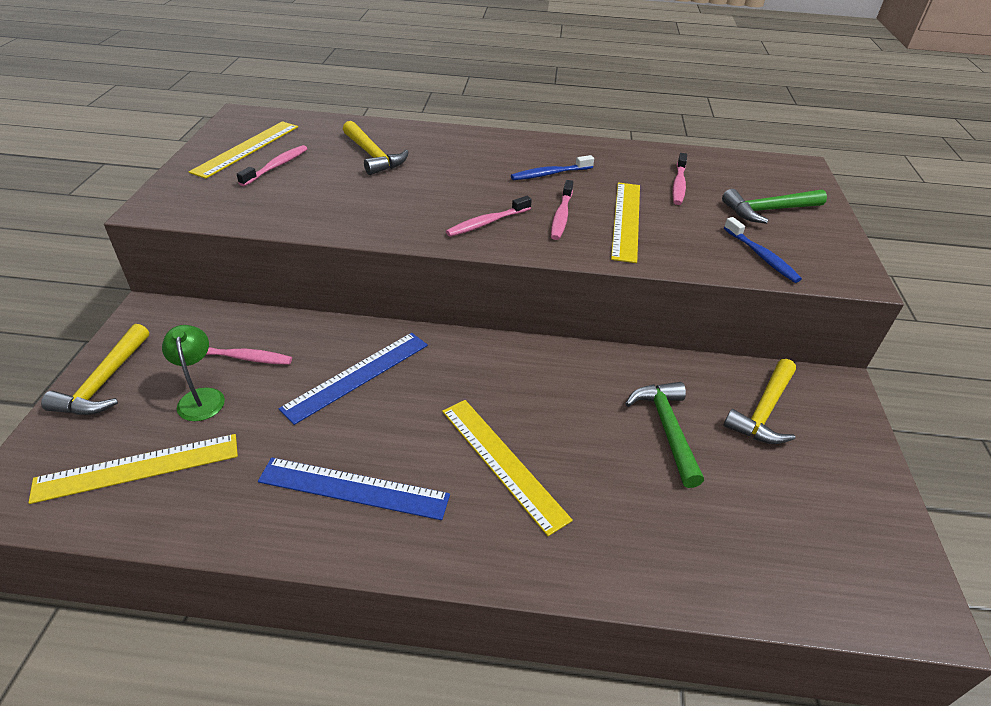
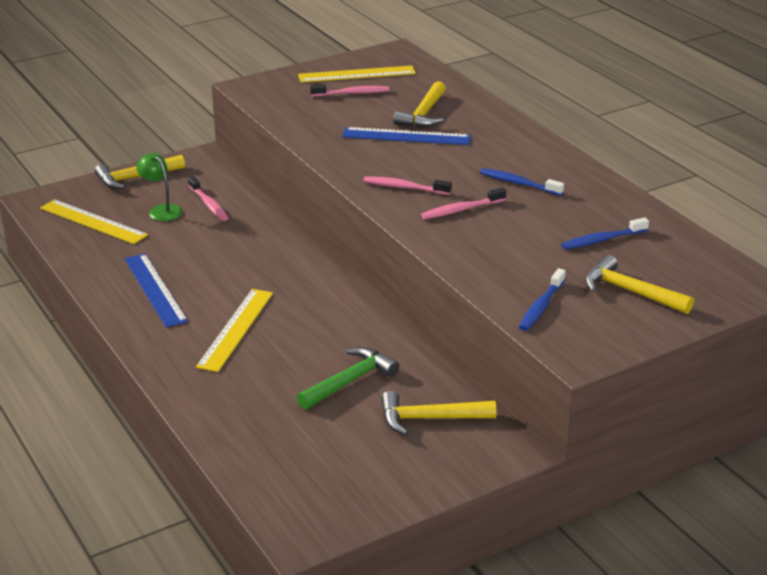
camera: 55 degrees right, 10 degrees down
green lamp [162,325,225,421] -> green lamp turned 75 degrees counterclockwise [136,153,182,221]
blue ruler [279,333,428,425] -> blue ruler moved to [342,127,471,145]
yellow ruler [611,182,640,263] -> none
pink toothbrush [672,153,687,205] -> blue toothbrush [561,217,649,249]
green hammer [722,189,827,224] -> yellow hammer [585,255,694,314]

